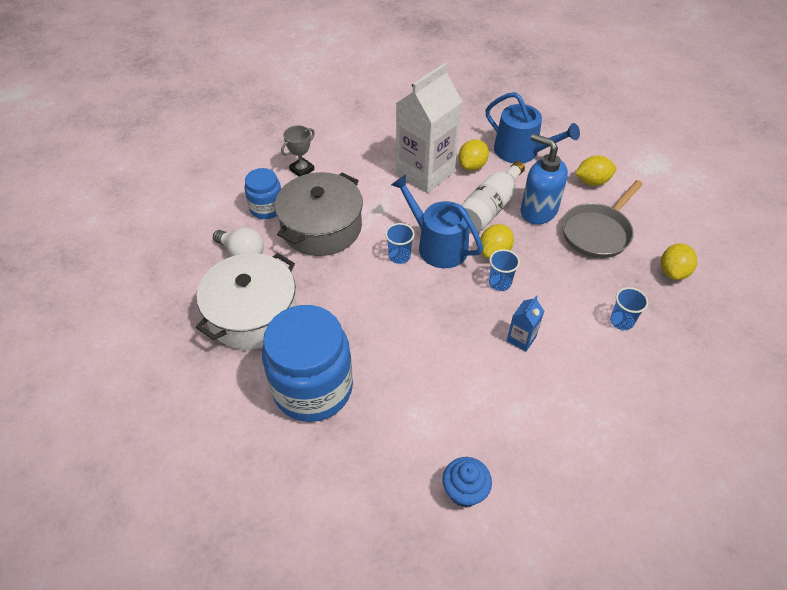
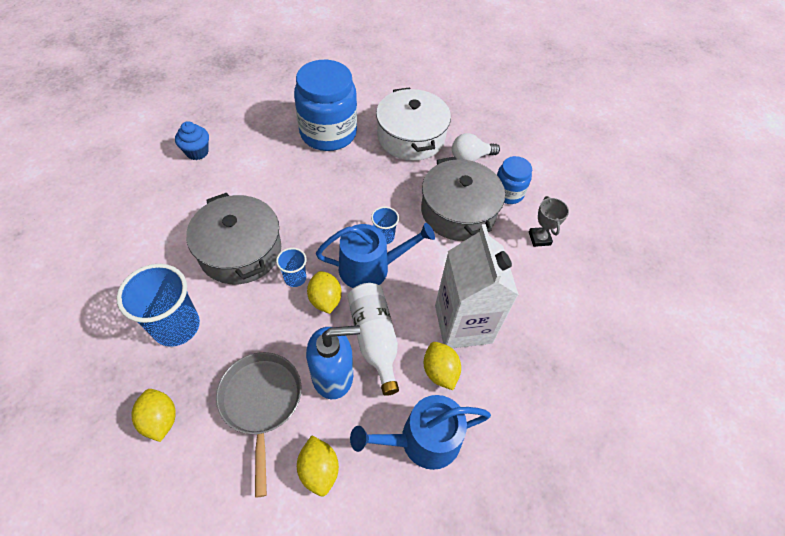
camera: 125 degrees right, 5 degrees up
blue carton [507,296,544,352] -> grey pot [186,193,281,284]
yellow lemon [575,156,616,186] -> yellow lemon turned 45 degrees counterclockwise [297,436,339,496]
blue cup [610,287,649,330] -> blue cup [117,264,200,347], size x1.95

